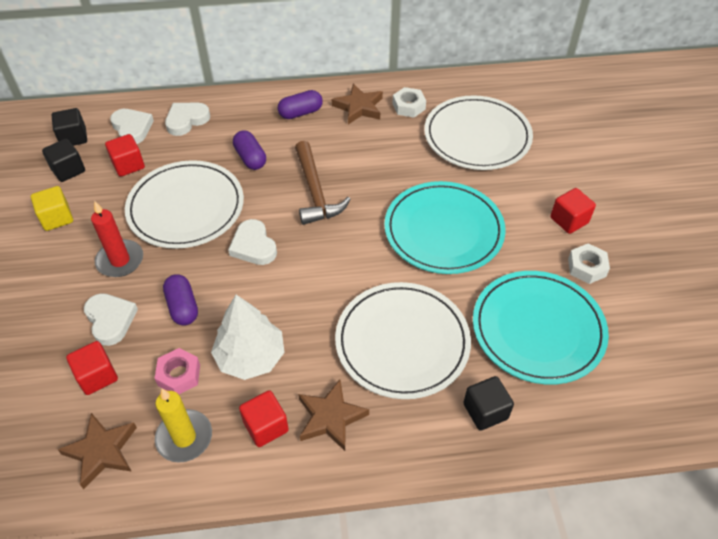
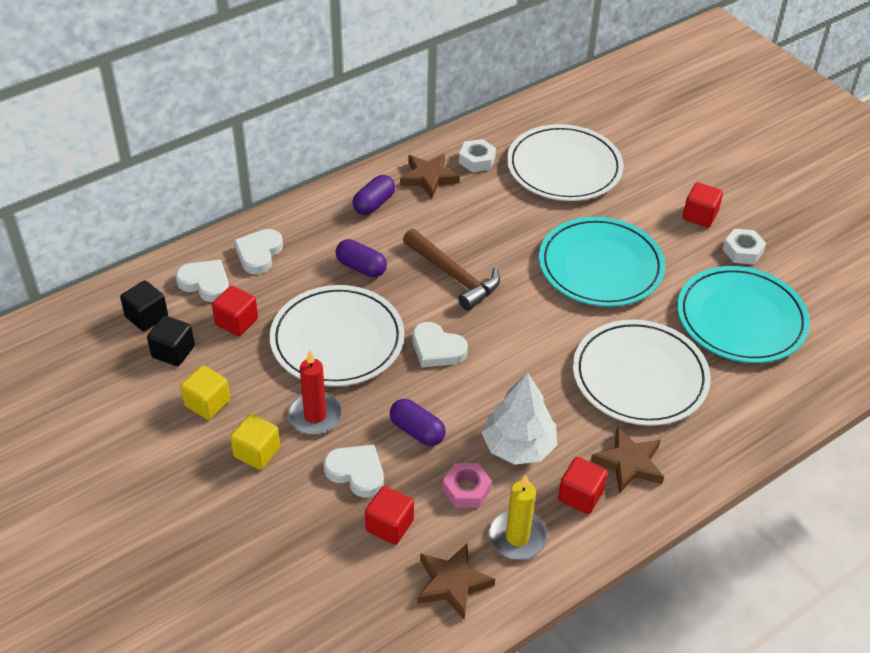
camera: 30 degrees left, 5 degrees down
black cube [463,376,514,431] -> none
none -> yellow cube [230,414,280,470]

